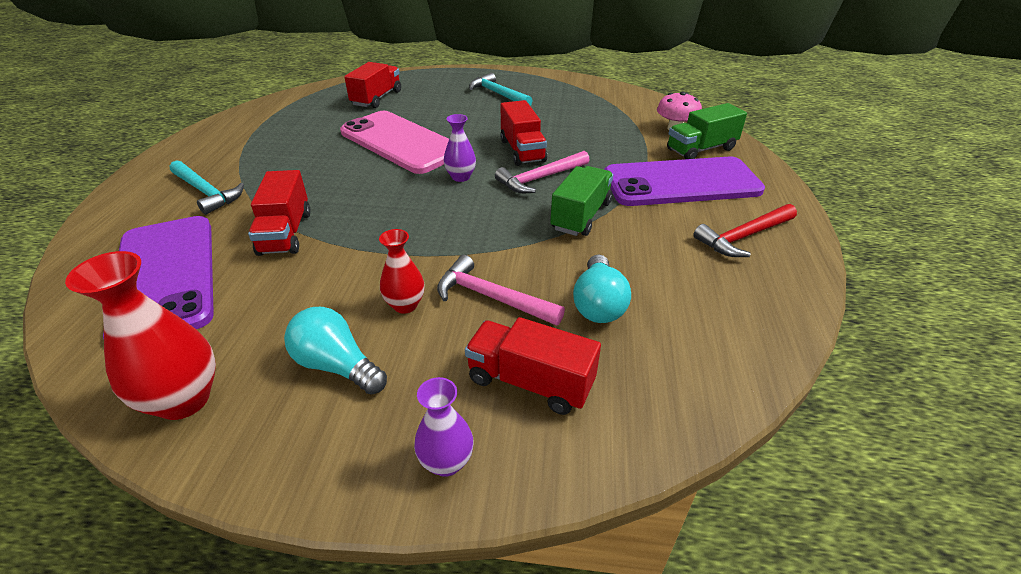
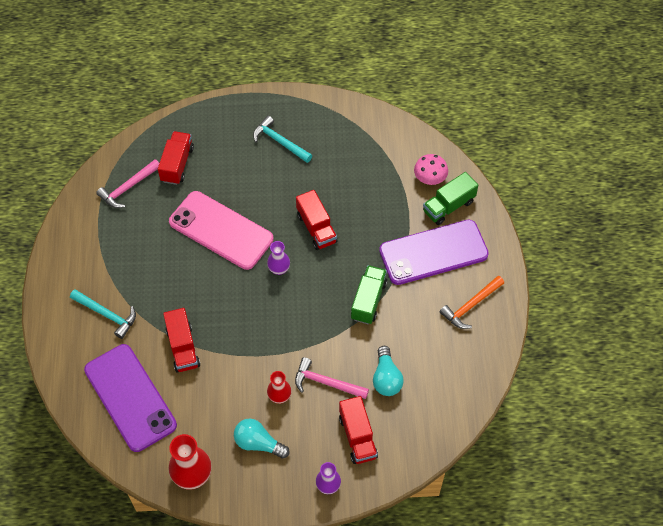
camera: 10 degrees left, 20 degrees up
red truck [465,317,601,415] -> red truck turned 120 degrees counterclockwise [339,396,378,464]
pink hammer [495,151,590,193] -> pink hammer moved to [96,159,159,208]
red hammer [693,204,797,257] -> orange hammer [440,276,504,329]

